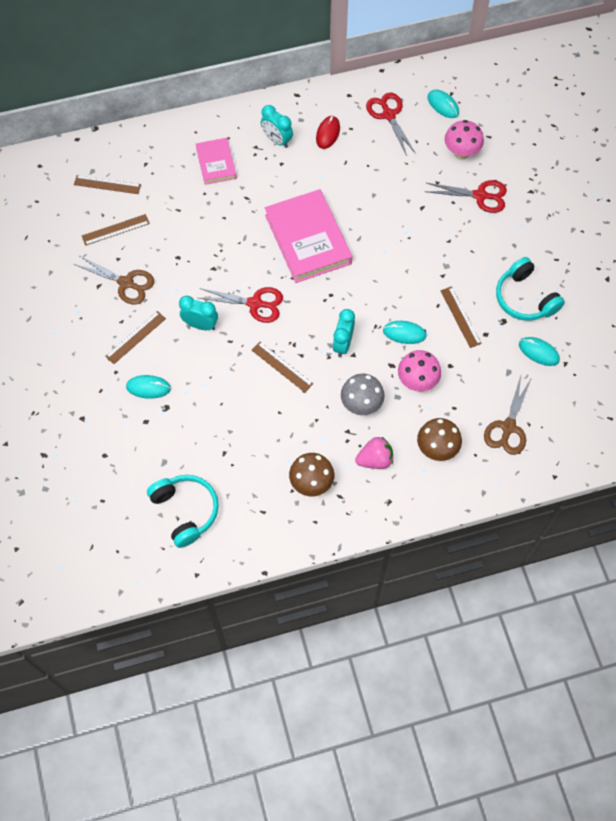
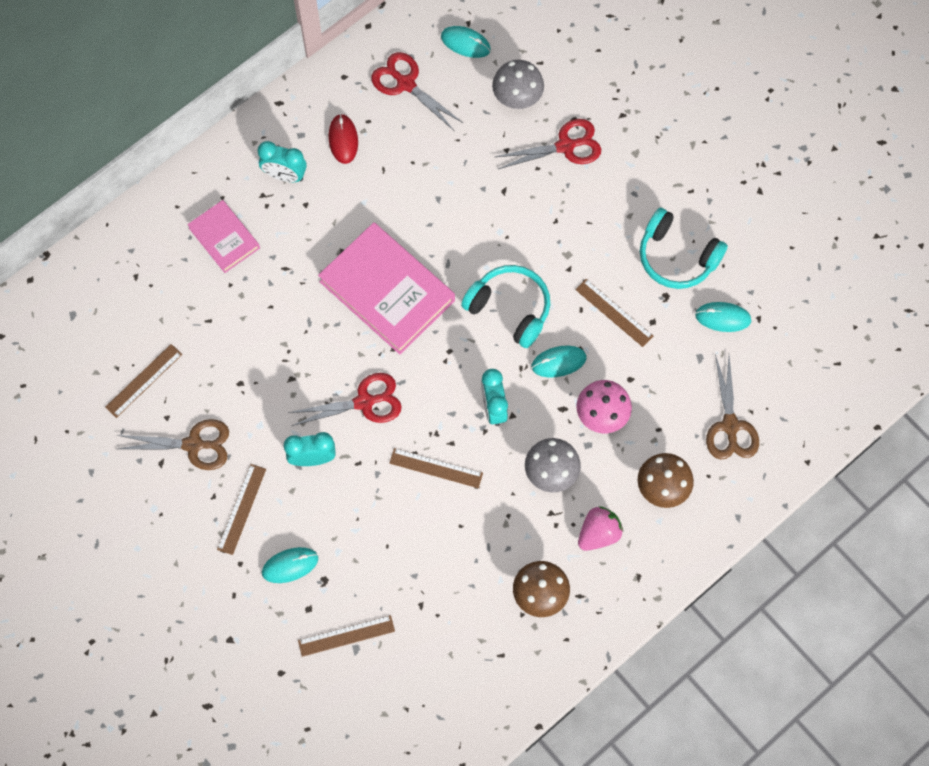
camera: 25 degrees left, 5 degrees up
brown ruler [74,175,141,194] -> brown ruler moved to [298,615,395,657]
turquoise headphones [147,475,219,548] -> turquoise headphones moved to [461,265,550,348]
pink mushroom [445,120,484,160] -> grey mushroom [492,60,544,109]

